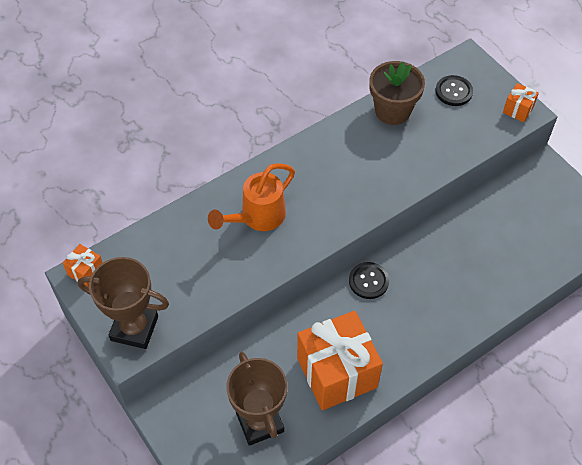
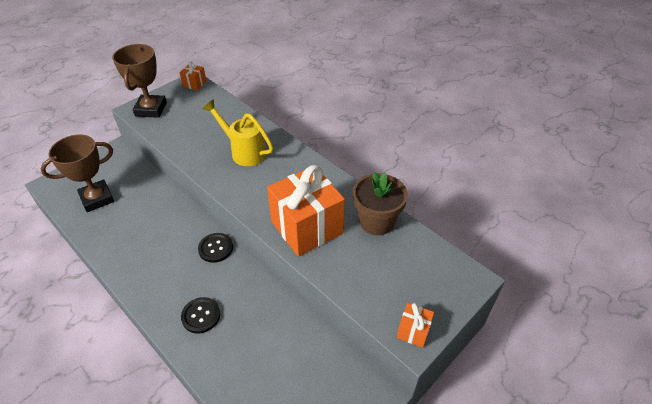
camera: 80 degrees right, 10 degrees down
orange watering can [208,163,295,231] -> yellow watering can [202,99,273,166]
orange gift [297,311,383,410] -> orange gift moved to [267,165,345,257]
black button [436,75,473,106] -> black button moved to [181,297,220,334]

